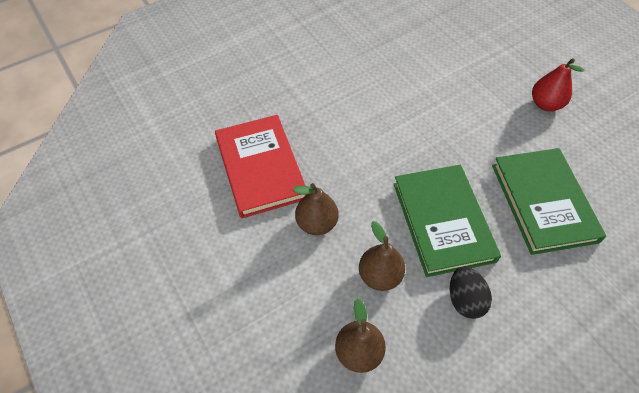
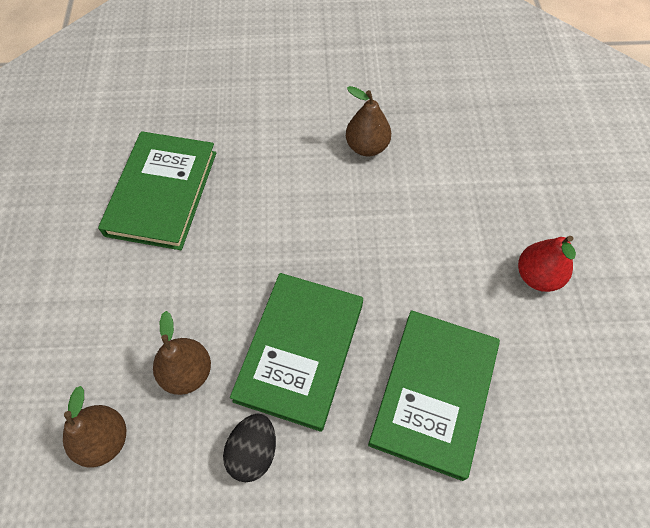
camera: 30 degrees right, 5 degrees up
red book [215,115,306,218] -> green book [98,131,216,250]
brown pear [293,183,339,235] -> brown pear moved to [346,86,391,156]

